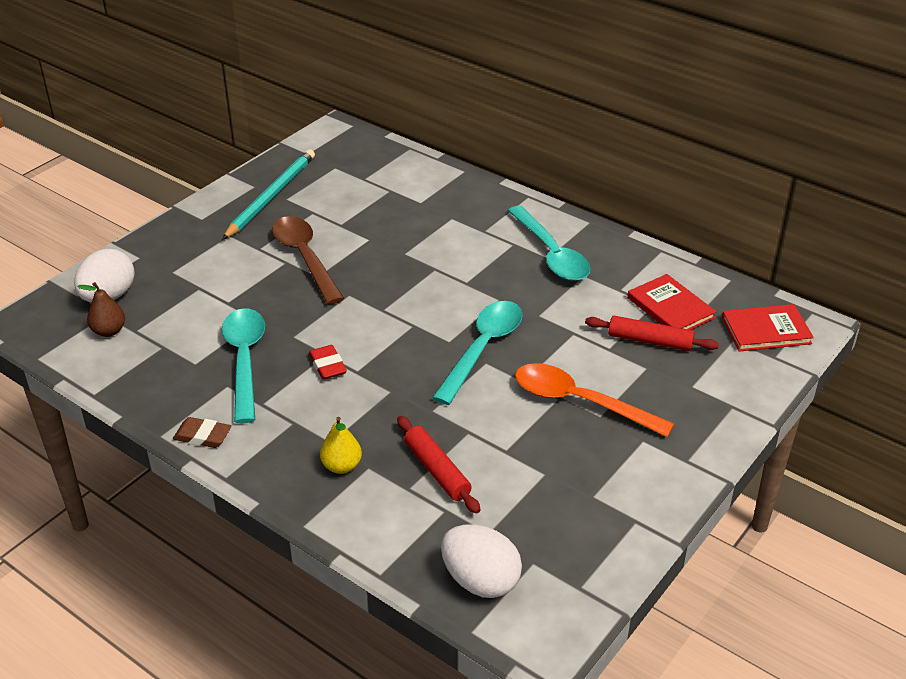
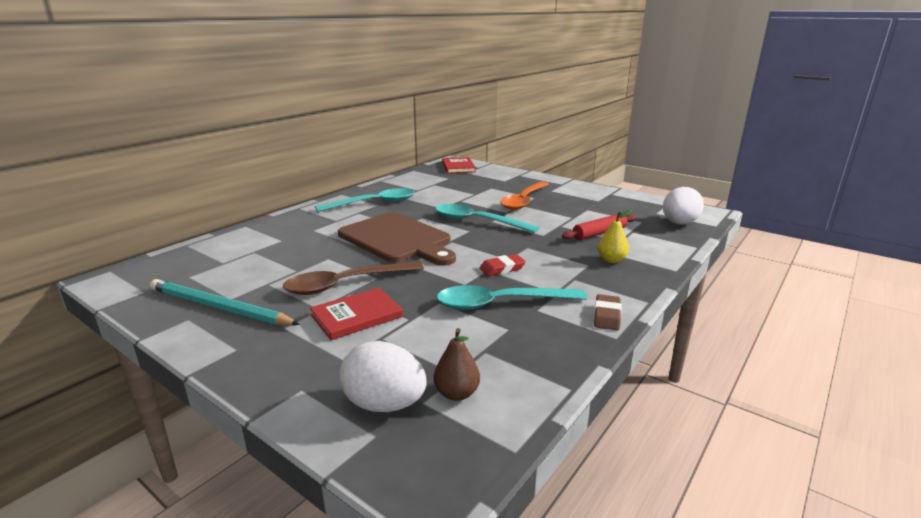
camera: 90 degrees left, 15 degrees down
red rolling pin [585,316,719,351] -> none
red book [627,274,716,330] -> red book moved to [310,288,403,340]
none -> brown cutting board [338,212,456,266]

